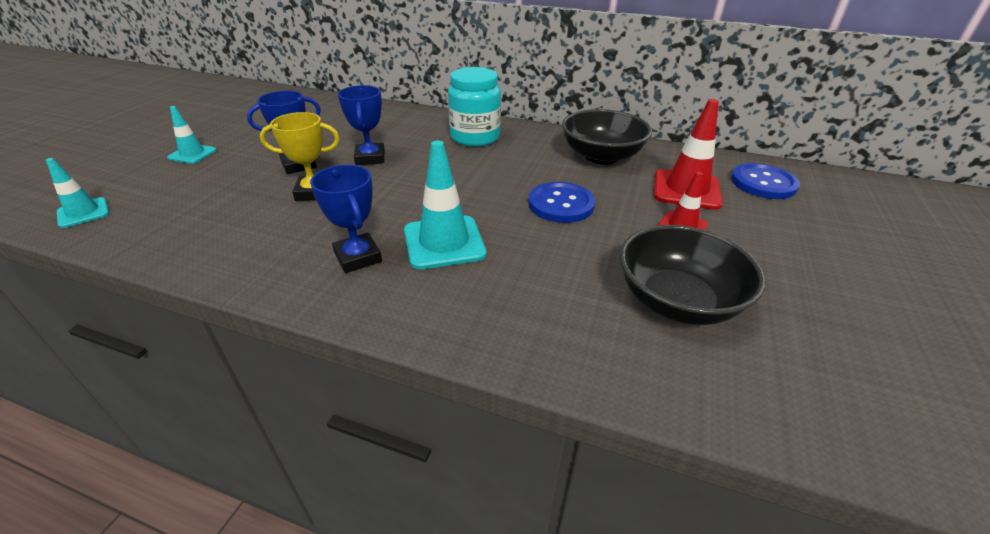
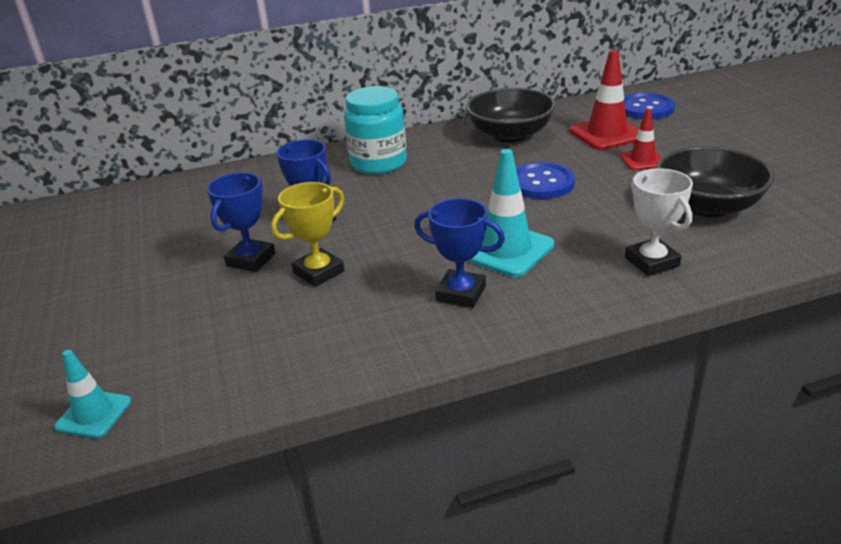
camera: 35 degrees left, 5 degrees down
turquoise traffic cone [167,106,217,164] -> none
none -> white trophy [625,168,693,276]

